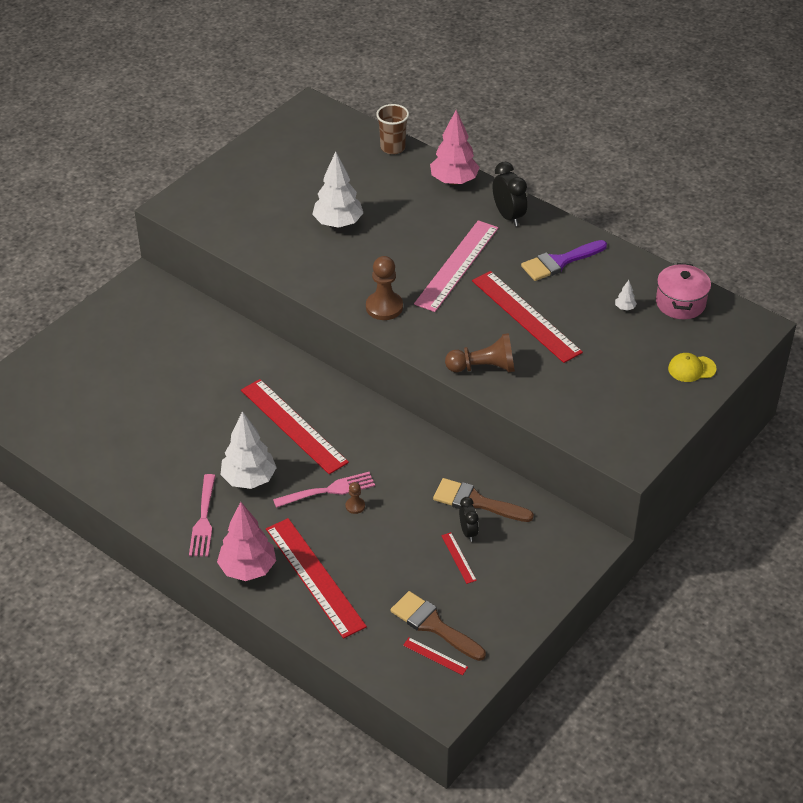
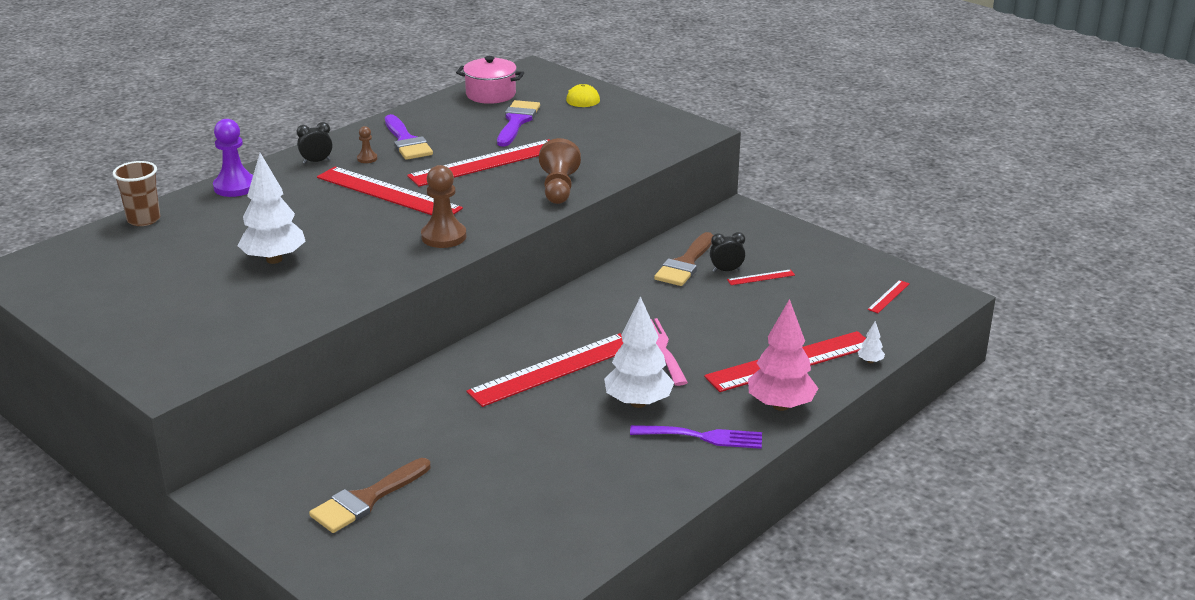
camera: 85 degrees left, 15 degrees down
pink fork [189,474,216,557] -> purple fork [630,425,762,449]
brown pawn [346,482,365,514] -> brown pawn moved to [357,126,377,163]
brown brush [391,591,486,661] -> brown brush moved to [309,458,431,533]
pink ruler [414,220,499,312] -> red ruler [317,167,463,215]
pink tree [430,110,480,185] -> purple pawn [213,119,253,197]
black clock [493,162,527,226] -> black clock [297,122,333,164], size x0.62
white tree [615,280,637,311] -> white tree moved to [858,321,885,363]
none -> purple brush [497,100,540,147]

